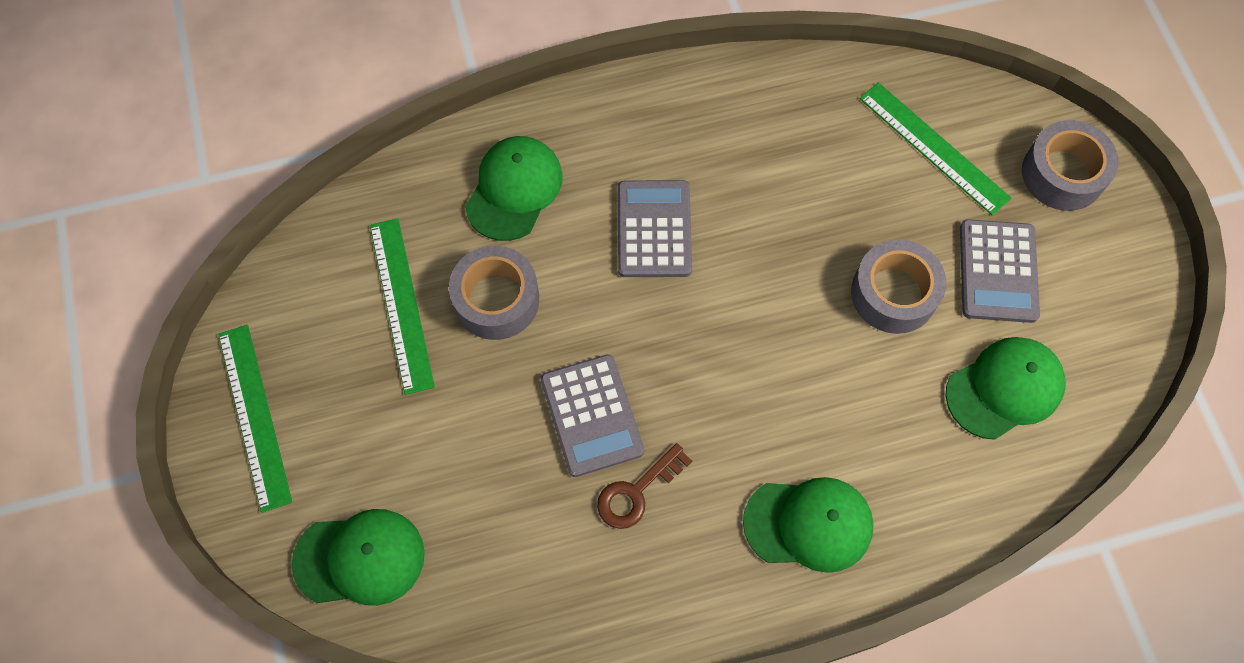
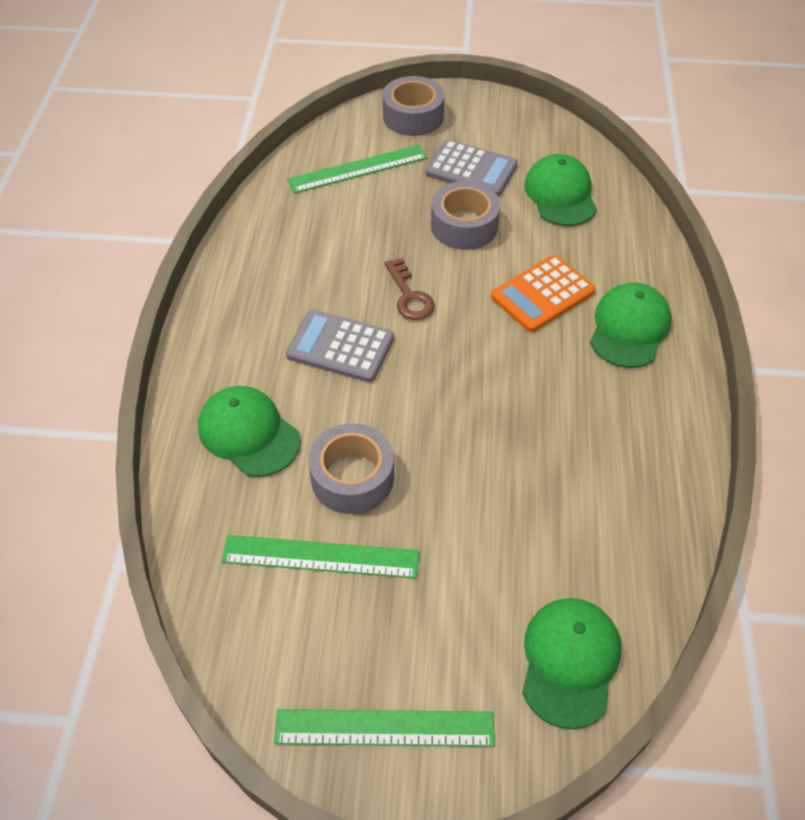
camera: 70 degrees left, 15 degrees down
grey calculator [541,354,644,477] -> none
brown key [597,443,692,529] -> brown key moved to [384,258,435,320]
none -> orange calculator [491,255,596,332]

